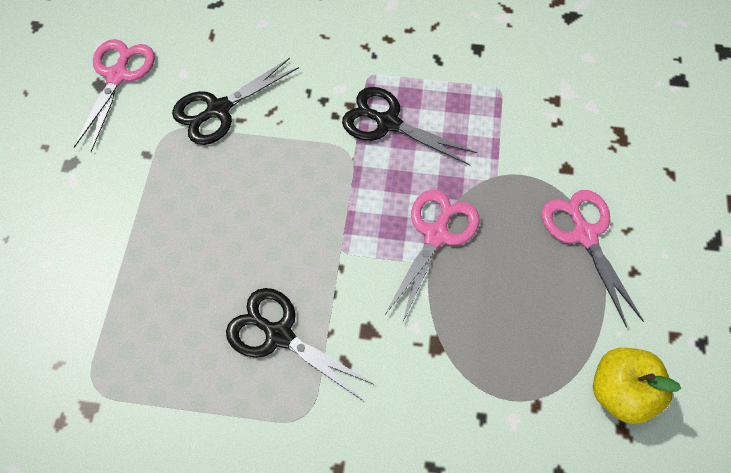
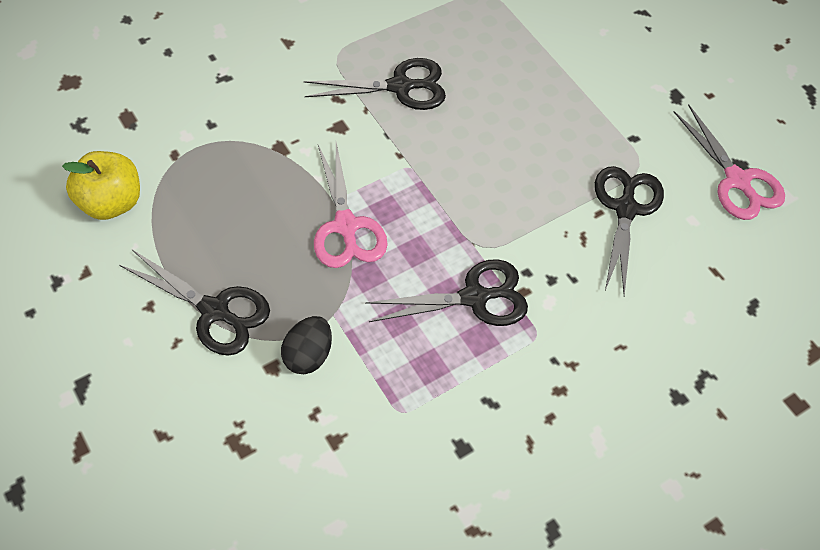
camera: 135 degrees right, 5 degrees down
pink scissors [542,190,644,328] -> black scissors [119,250,270,356]
none -> black egg [281,316,332,374]

